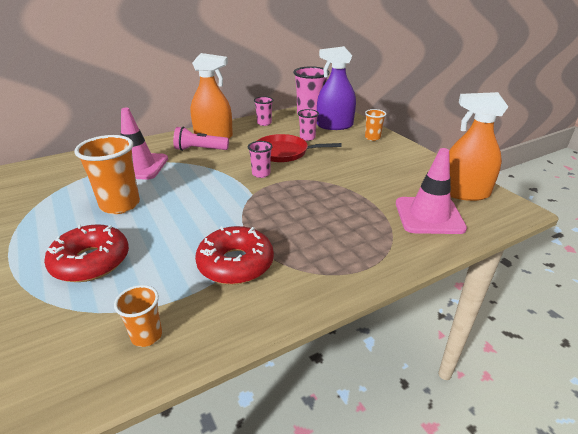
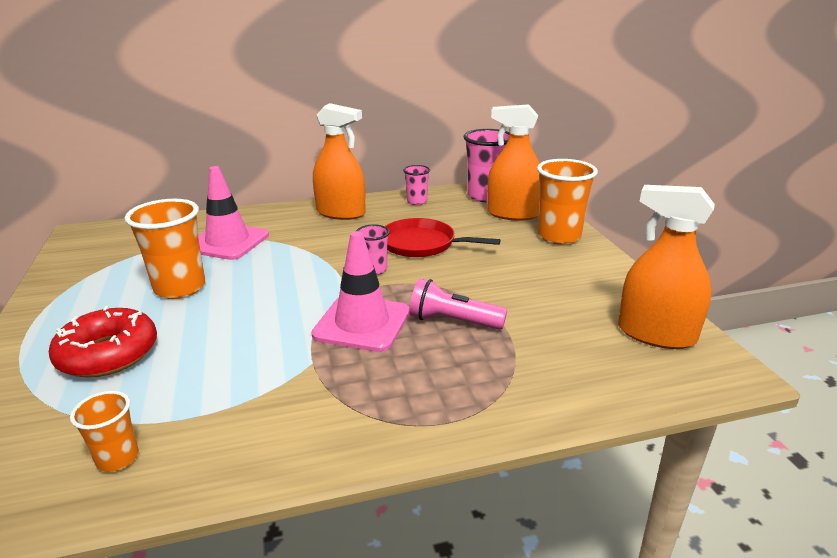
camera: 15 degrees right, 5 degrees down
pink flashlight [173,127,229,151] -> pink flashlight moved to [409,278,507,330]
red donut [195,226,274,285] -> none
pink cup [298,109,319,141] -> none
purple spray bottle [317,46,356,130] -> orange spray bottle [487,104,540,221]
orange cup [365,109,386,141] -> orange cup [537,159,598,245], size x1.86
pink traffic cone [396,148,467,234] -> pink traffic cone moved to [311,231,410,352]

